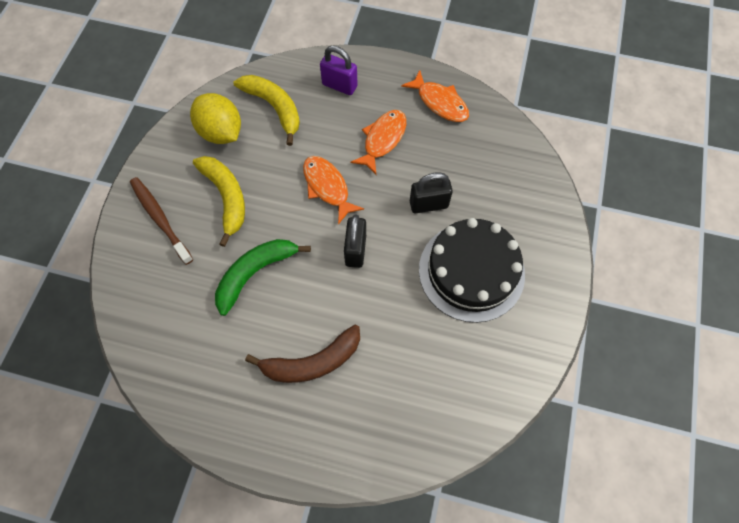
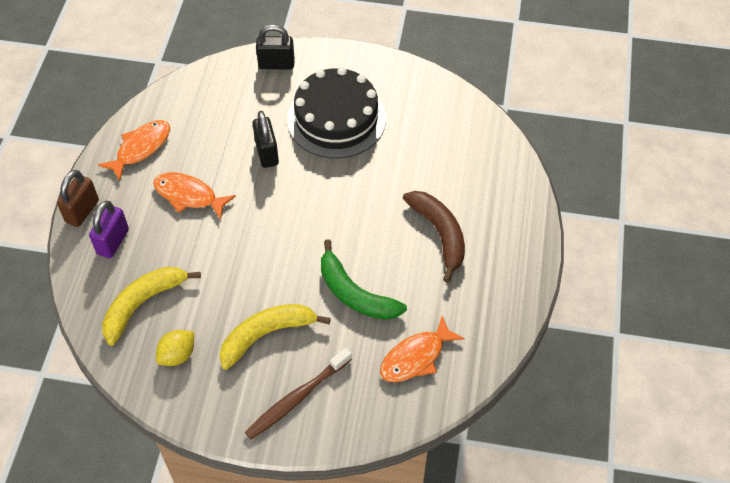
camera: 95 degrees left, 10 degrees down
yellow lemon [190,93,241,144] -> yellow lemon [156,330,194,366], size x0.61
orange fish [303,156,364,224] -> orange fish moved to [380,316,465,382]
black padlock [344,215,366,268] -> black padlock moved to [256,24,295,69]
none -> brown padlock [57,170,99,227]

